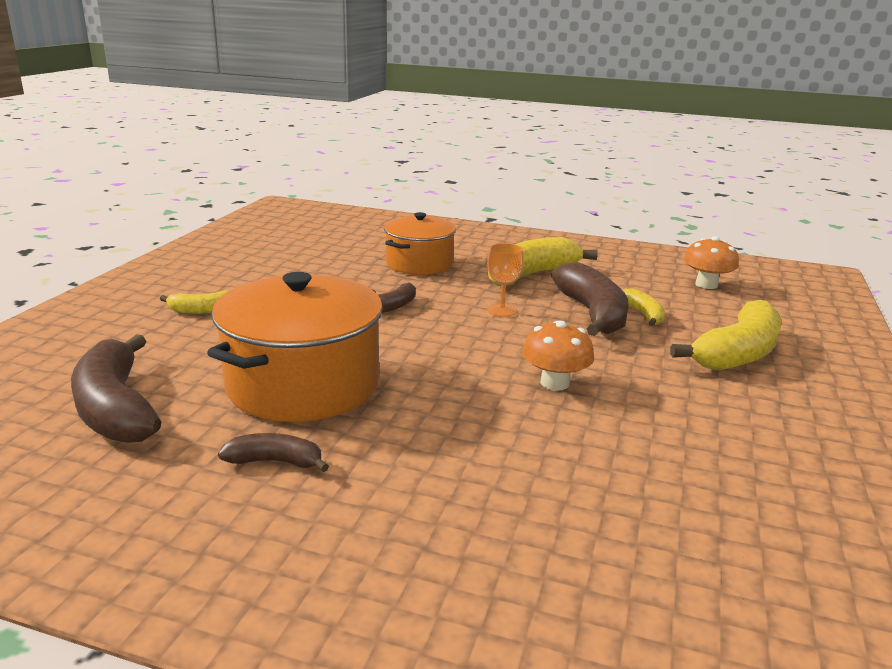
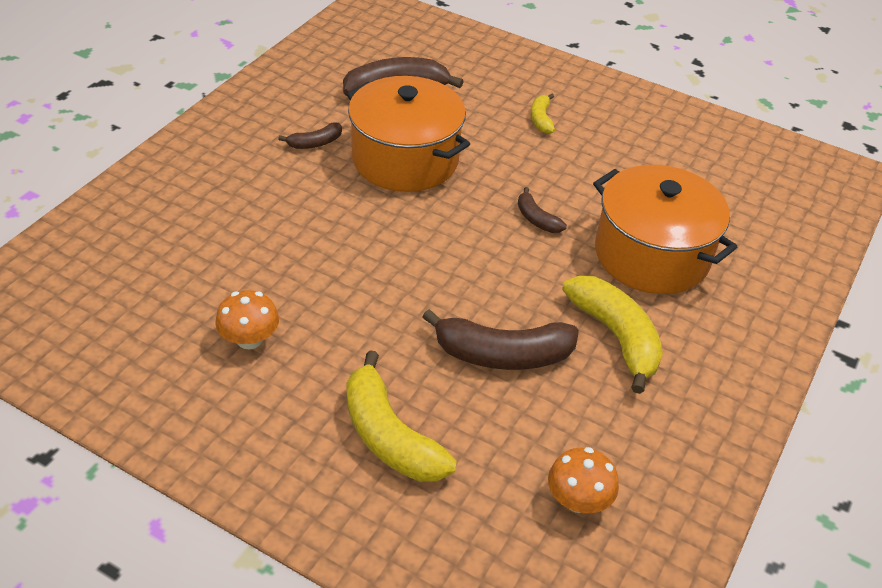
camera: 100 degrees right, 20 degrees up
brown banana [218,433,329,472] -> brown banana turned 45 degrees clockwise [278,122,342,149]
orange pot [384,212,456,275] -> orange pot [593,165,737,294], size x1.58
orange goblet [487,243,523,317] -> none
orange mushroom [522,321,594,390] -> orange mushroom moved to [215,290,279,349]
yellow banana [623,288,665,326] -> none

